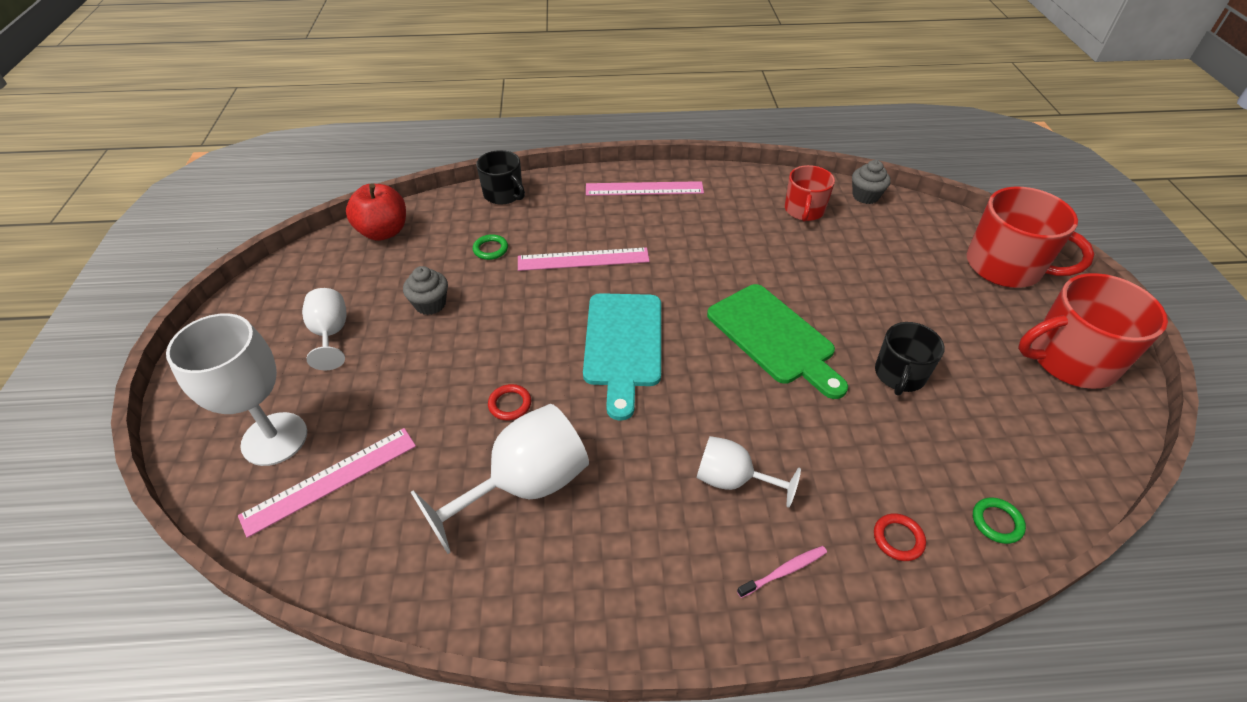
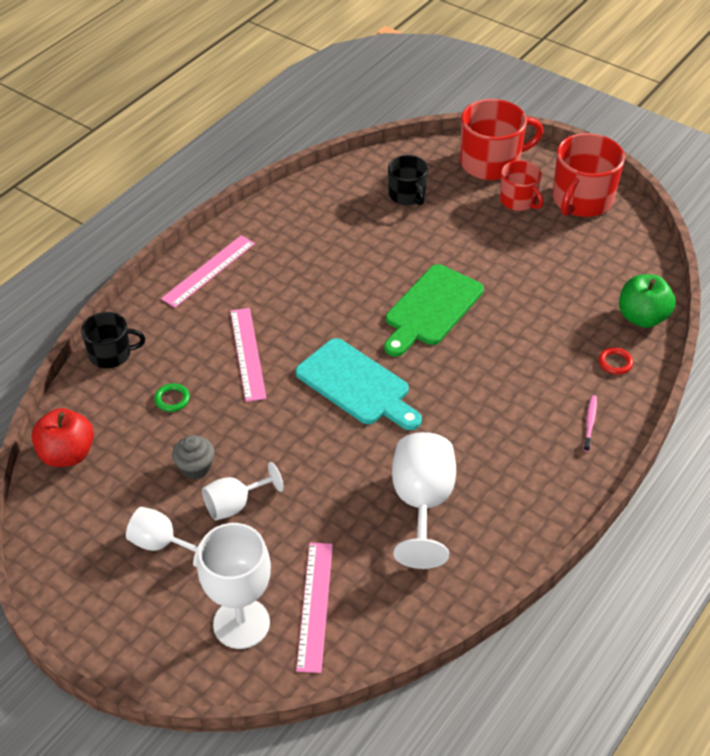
camera: 50 degrees left, 0 degrees up
red ring [488,384,531,421] -> none
pink ruler [518,247,650,271] -> pink ruler turned 45 degrees counterclockwise [230,308,267,402]
white goblet [697,436,801,508] -> white goblet moved to [202,462,284,520]
green cutting board [707,284,848,399] -> green cutting board turned 120 degrees clockwise [384,264,484,357]
red mug [785,165,835,222] -> red mug moved to [500,160,543,211]
grey cupcake [852,160,891,204] -> none
black mug [875,322,944,395] -> black mug moved to [388,155,428,205]
green ring [973,497,1026,544] -> green apple [619,274,676,328]

